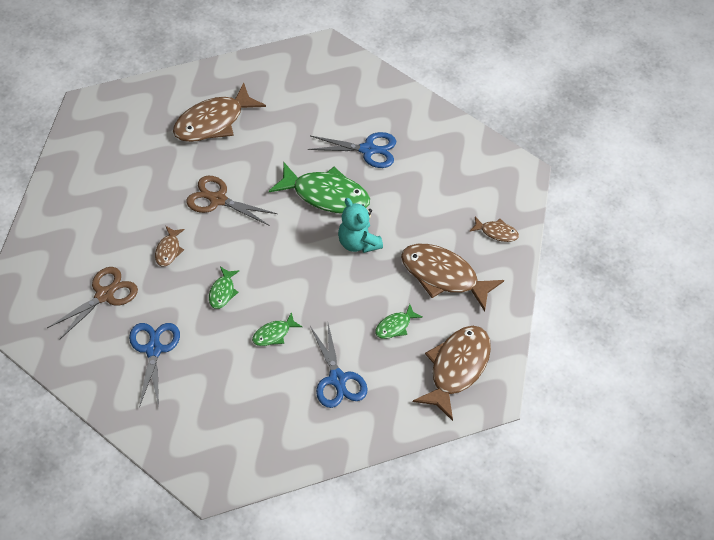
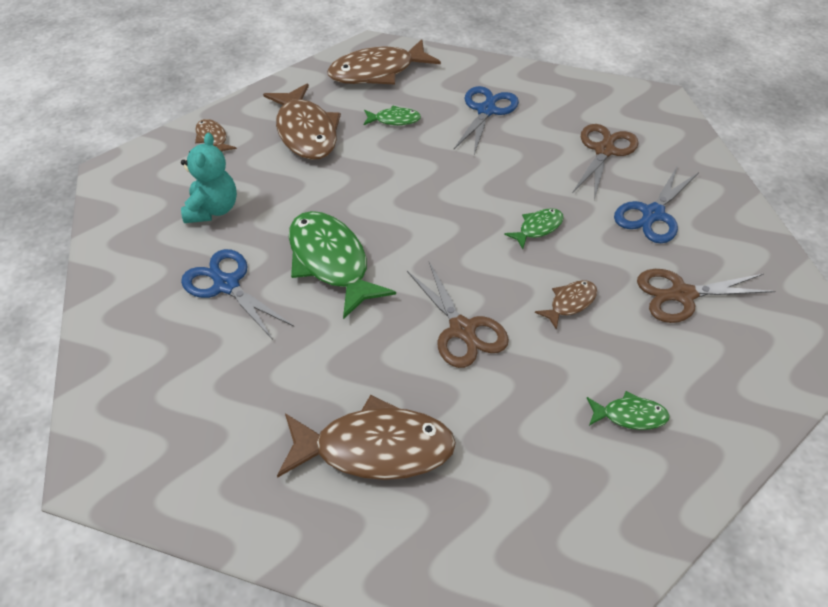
camera: 140 degrees left, 5 degrees down
green fish [252,312,302,346] -> green fish moved to [587,391,670,430]
turquoise teddy bear [338,198,383,253] -> turquoise teddy bear moved to [181,133,237,223]
none -> brown scissors [573,124,639,200]

